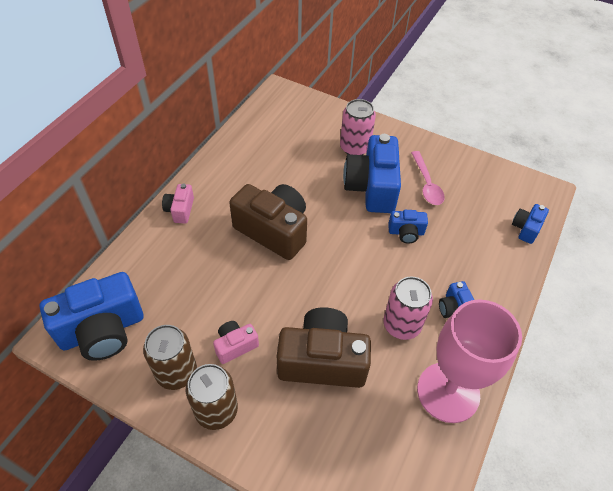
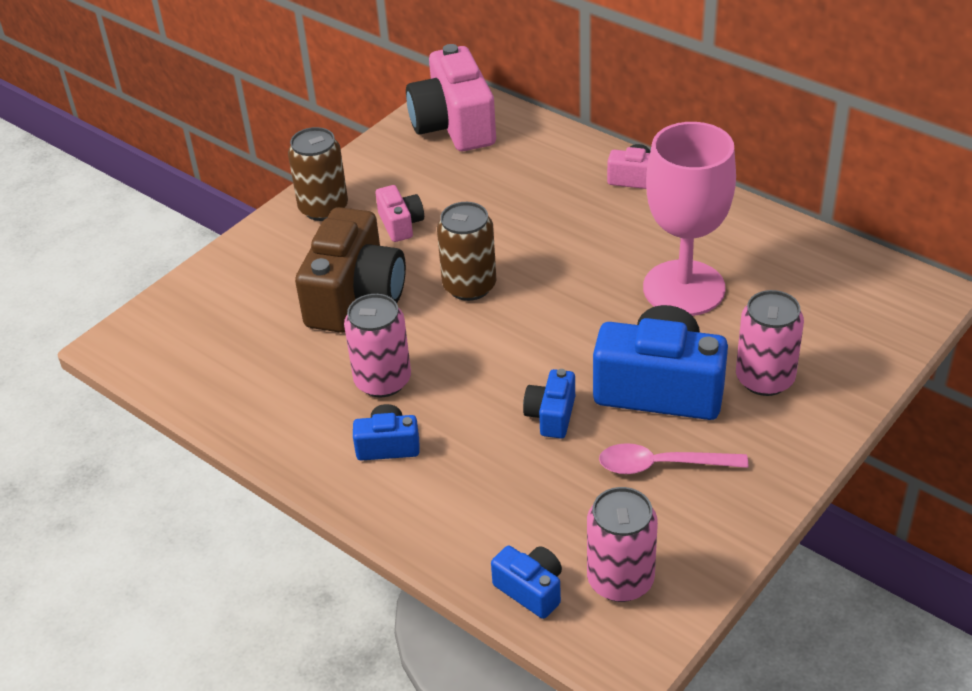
camera: 105 degrees right, 10 degrees down
blue camera [40,272,143,361] -> pink camera [406,44,496,151]
brown can [143,325,197,390] -> brown can moved to [437,202,496,301]
brown camera [229,184,307,260] -> none
pink goblet [417,299,522,423] -> pink goblet moved to [643,122,736,316]
none -> pink can [587,487,658,602]

